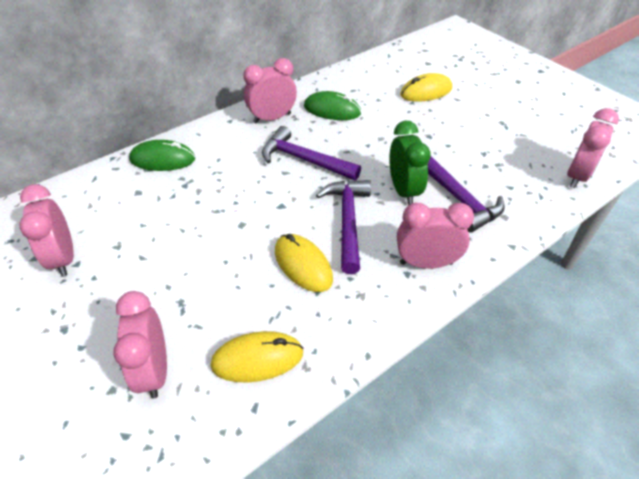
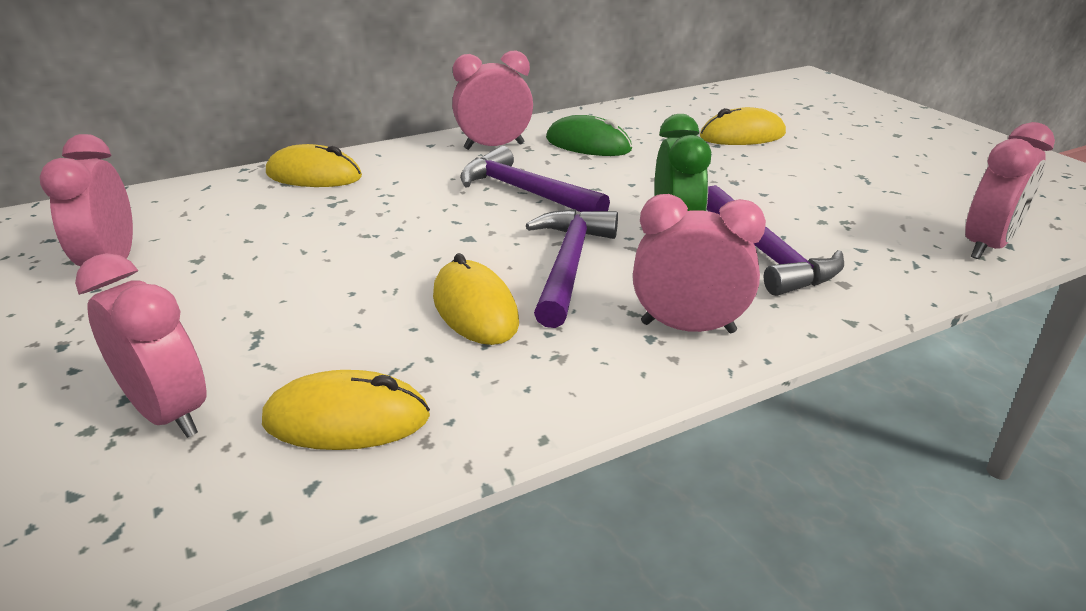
camera: 10 degrees right, 15 degrees down
pink clock [113,291,167,399] -> pink clock turned 135 degrees clockwise [75,253,207,438]
green mouse [129,140,195,171] -> yellow mouse [266,144,362,187]

